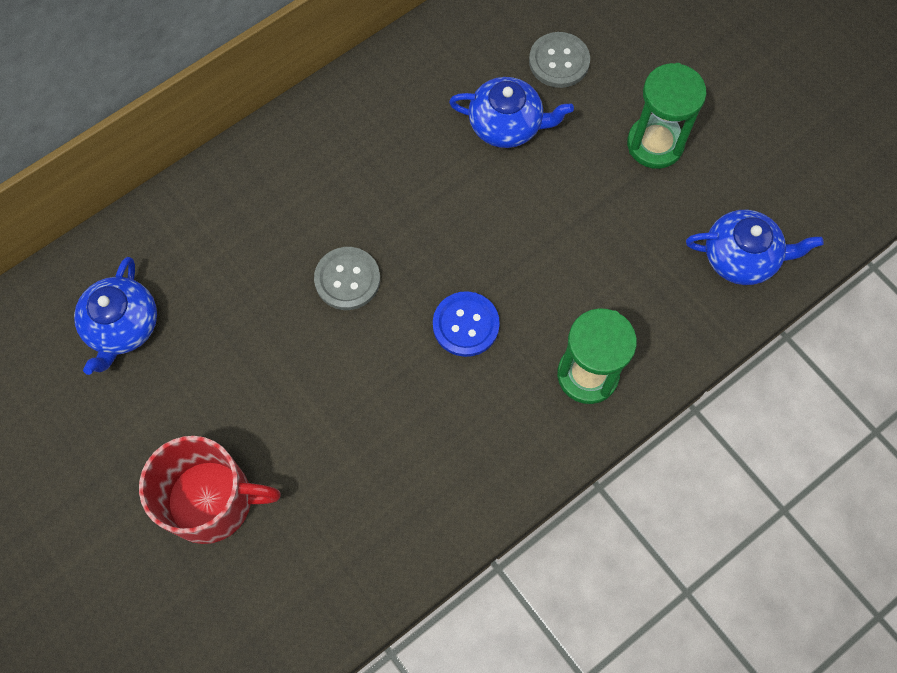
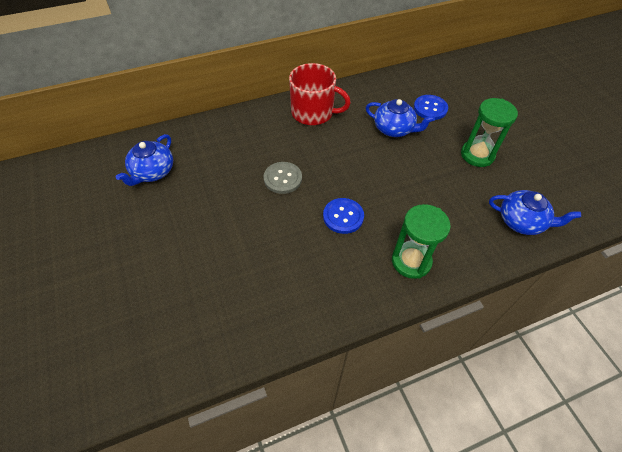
camera: 15 degrees right, 15 degrees down
red mug [139,436,281,544] -> red mug moved to [289,63,351,125]
grey button [529,32,590,88] -> blue button [414,95,448,120]

